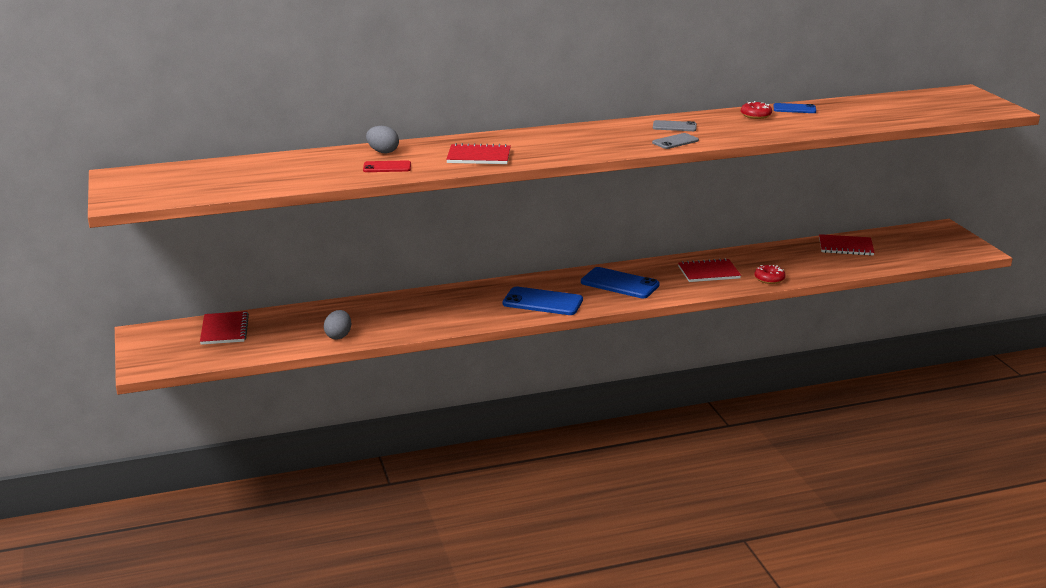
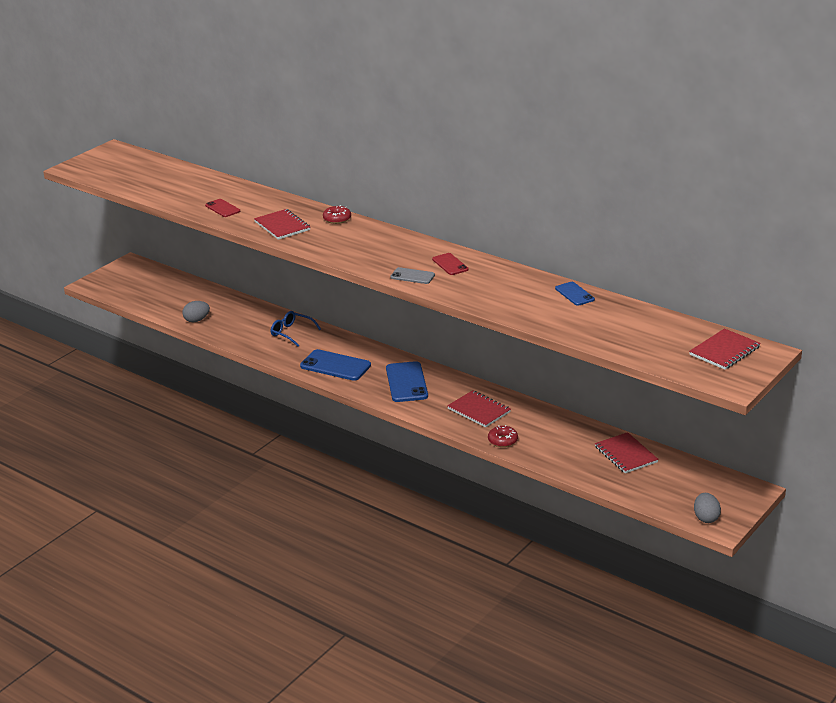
camera: 55 degrees right, 5 degrees up
red notebook [200,311,249,345] -> red notebook moved to [689,328,761,370]
grey egg [366,126,399,154] -> grey egg moved to [694,493,721,523]
blue phone [503,287,583,315] -> blue phone turned 45 degrees counterclockwise [300,349,371,381]
grey phone [653,120,697,131] -> red phone [432,253,469,275]
red donut [741,101,772,119] -> red donut moved to [323,205,351,224]
none -> blue glasses [271,311,321,346]

